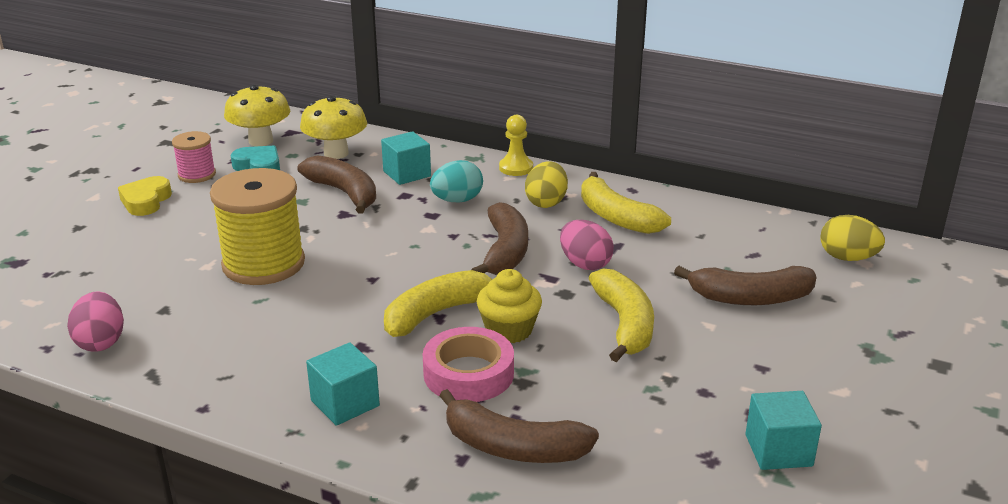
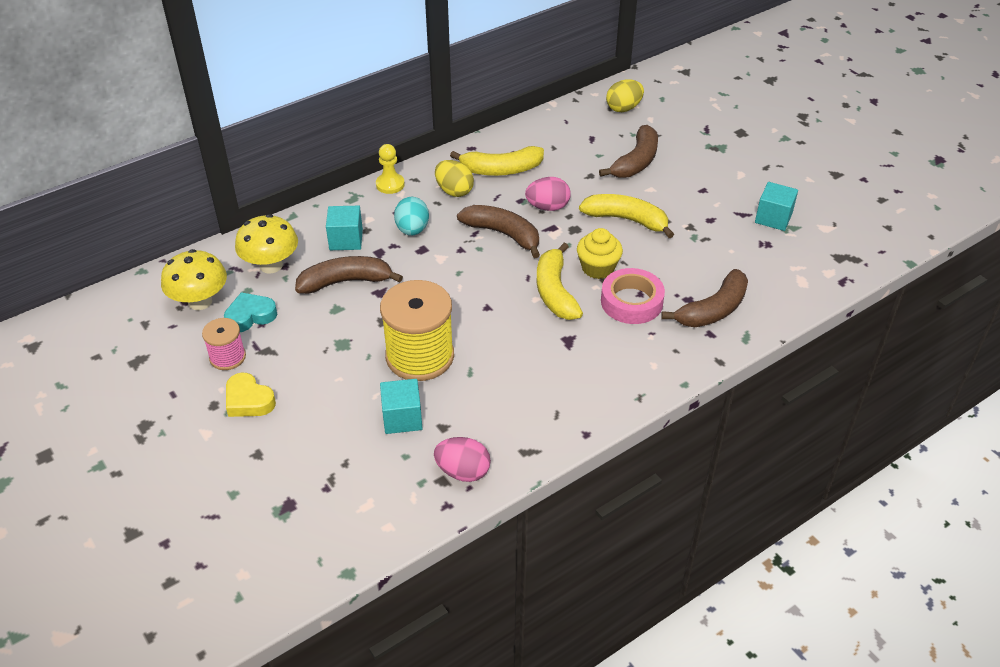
camera: 60 degrees left, 15 degrees up
turquoise cube [306,342,380,426] -> turquoise cube moved to [380,379,422,434]

